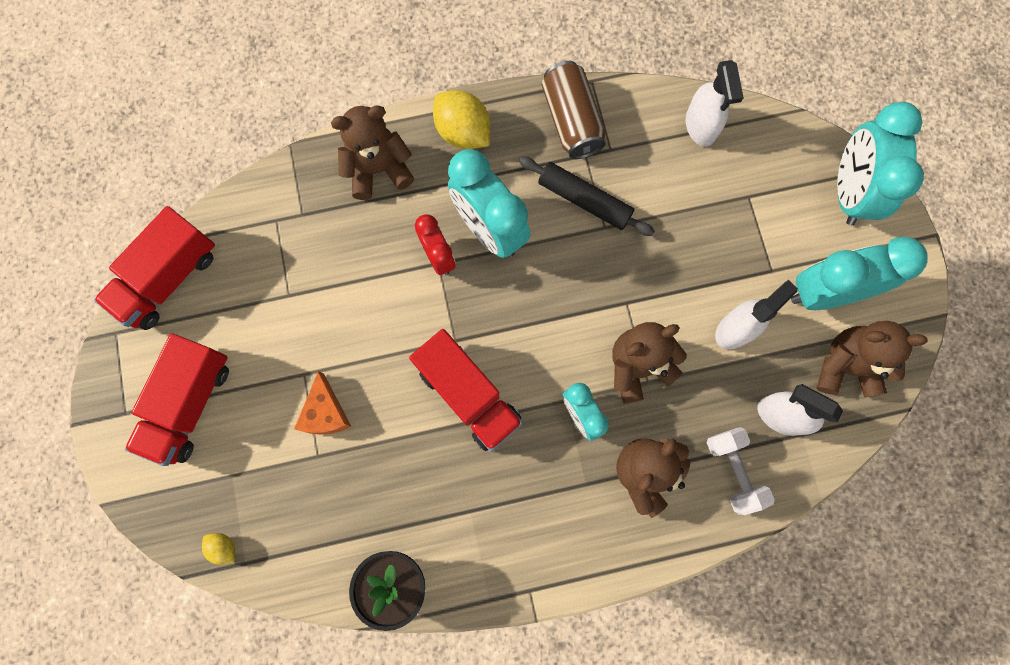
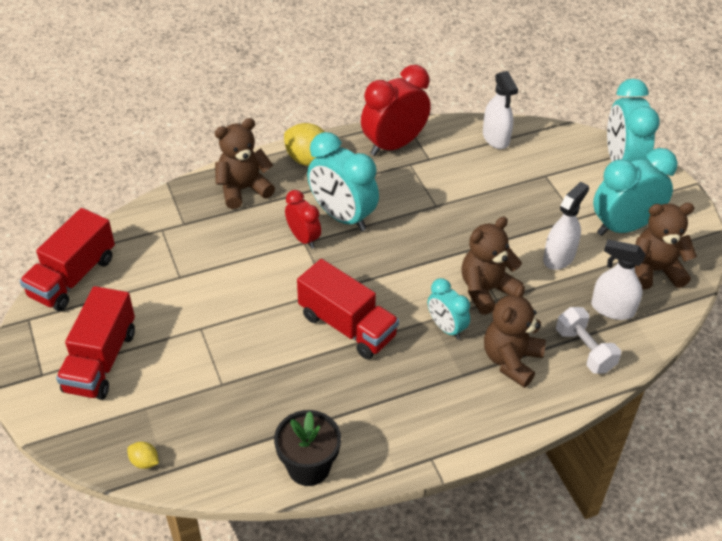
camera: 10 degrees left, 30 degrees down
orange cheese [294,371,351,434] -> none
black rolling pin [519,157,655,236] -> none
brown can [542,61,606,159] -> red clock [361,65,431,156]

